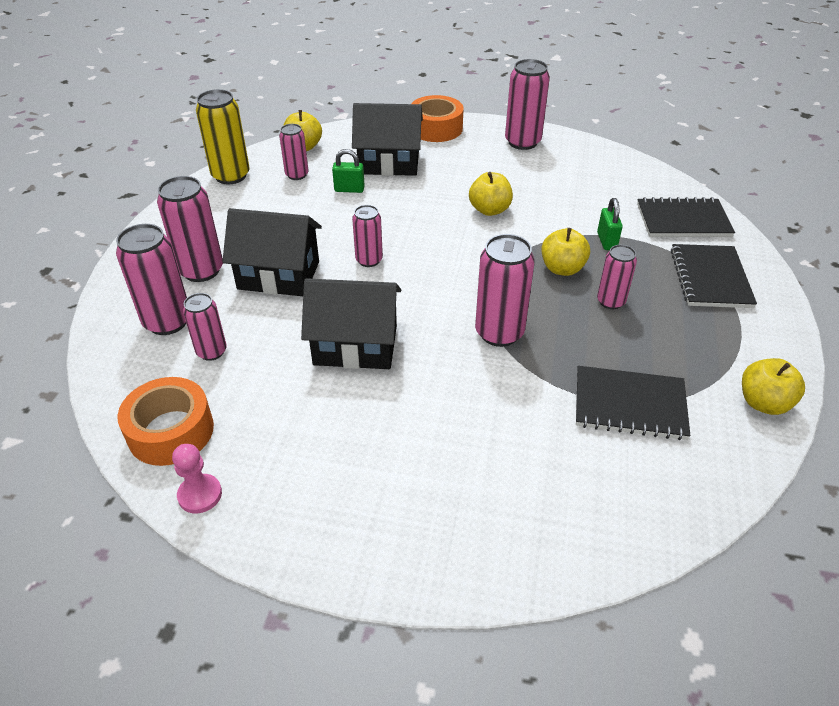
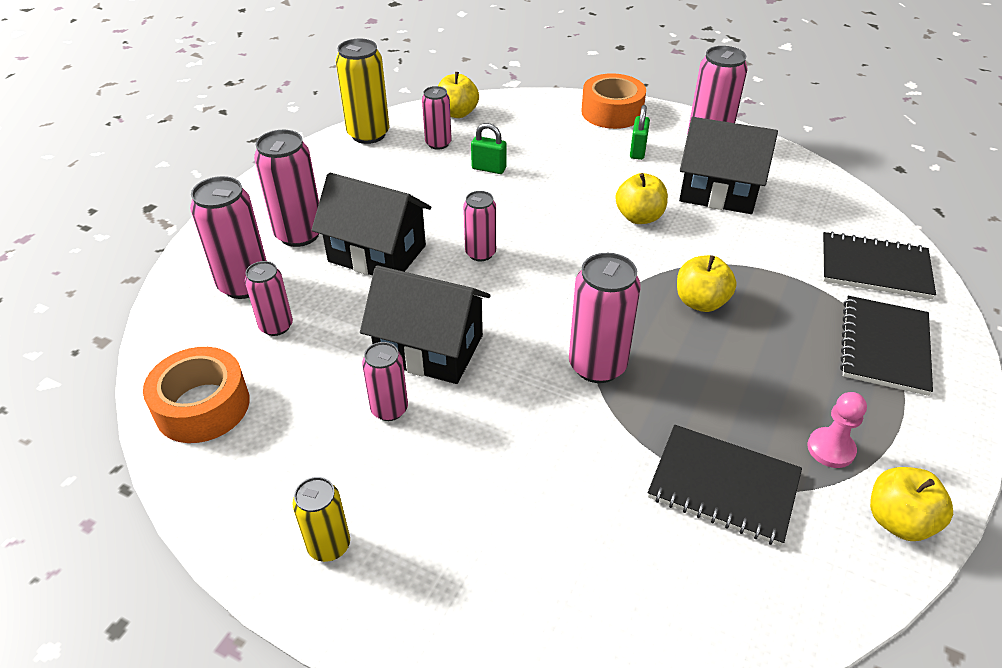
camera: 15 degrees right, 0 degrees up
pink pawn [172,444,222,513] -> pink pawn moved to [808,392,867,468]
black house [352,103,423,176] -> black house moved to [679,117,778,214]
green padlock [597,198,623,250] -> green padlock moved to [630,105,650,160]
pink can [597,245,637,310] -> pink can moved to [362,342,408,421]
none -> yellow can [292,477,350,562]

